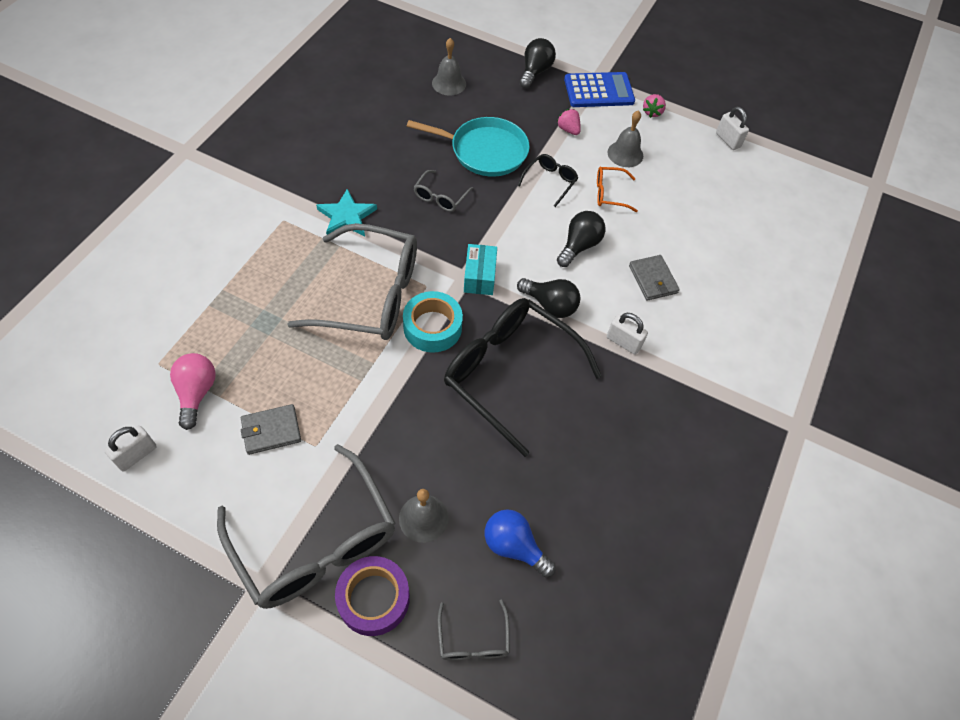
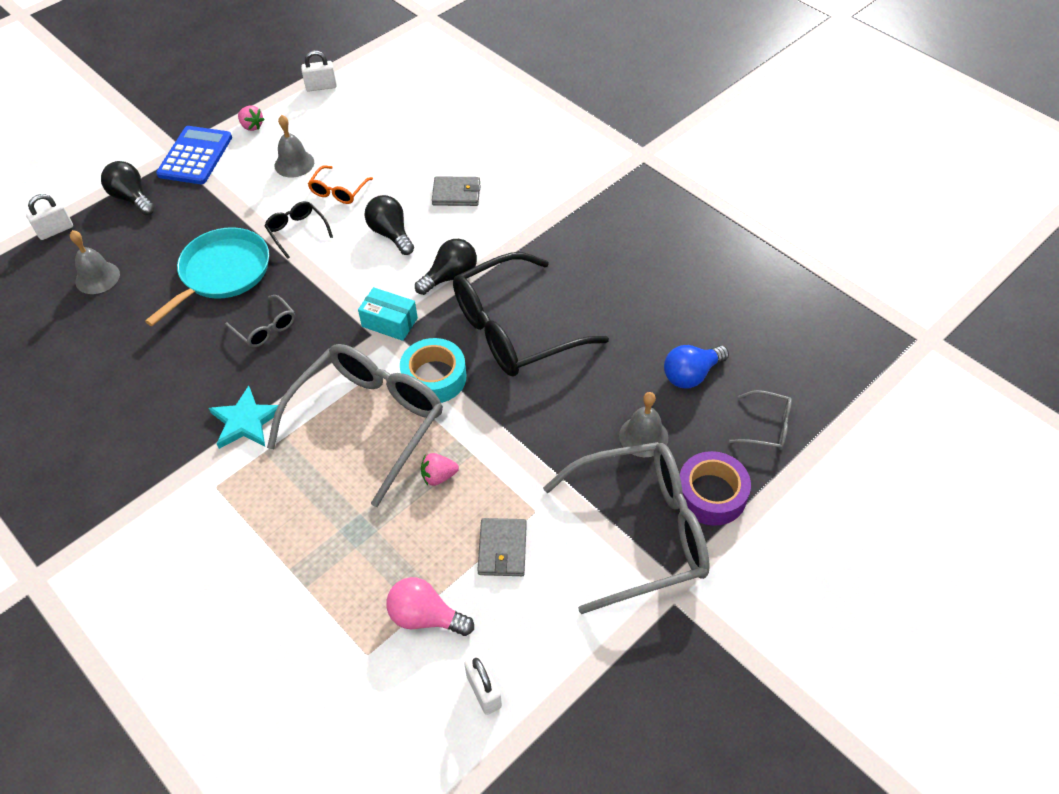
camera: 65 degrees left, 5 degrees down
pink strawberry [557,109,581,135] -> pink strawberry moved to [421,453,459,486]
white padlock [607,313,648,355] -> white padlock moved to [26,194,73,240]

